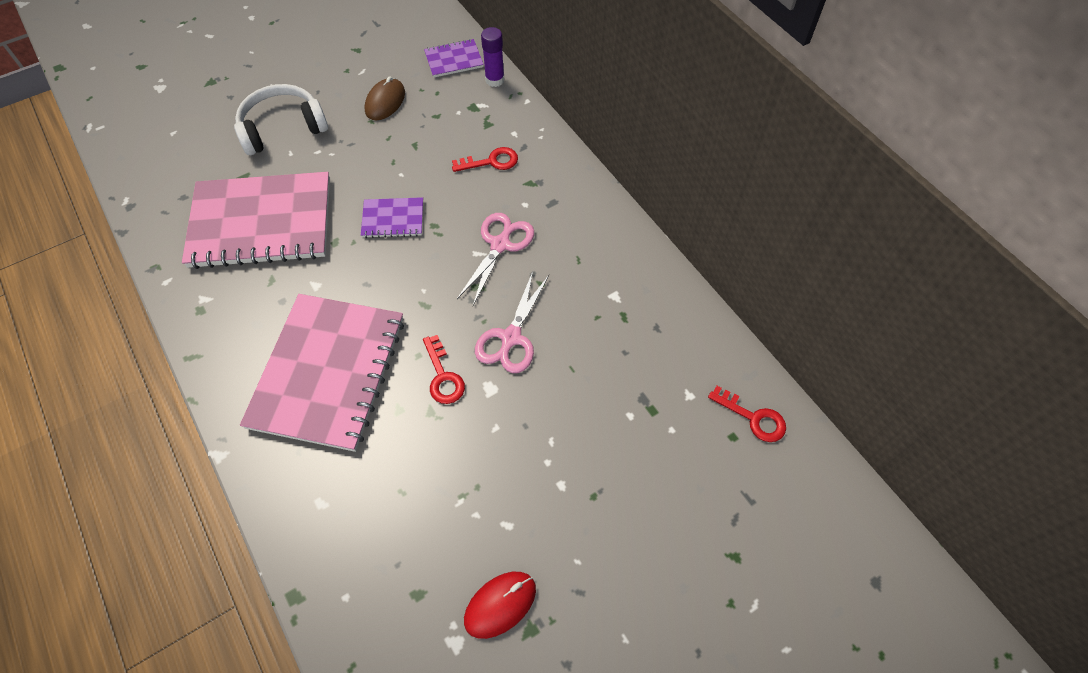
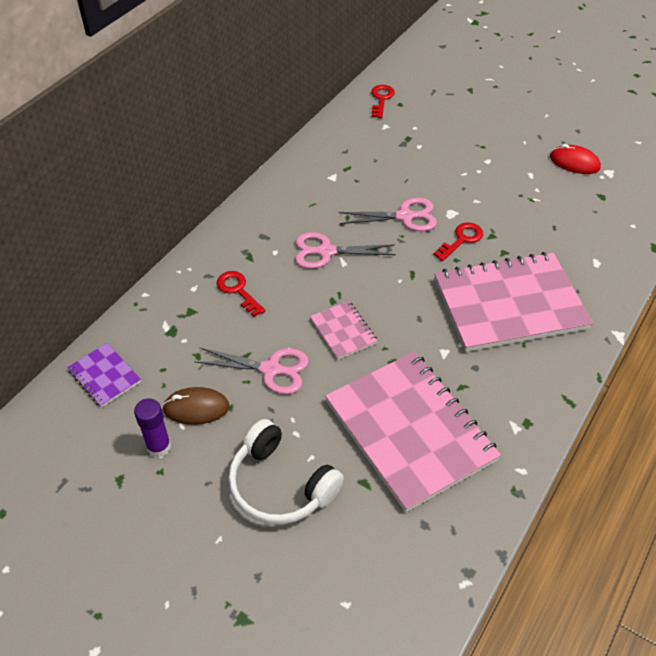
camera: 115 degrees left, 10 degrees down
purple notebook [361,197,423,238] -> pink notebook [310,301,377,360]
purple glue stick [481,27,505,87] -> purple glue stick moved to [134,398,171,458]
none -> pink scissors [194,347,309,394]

